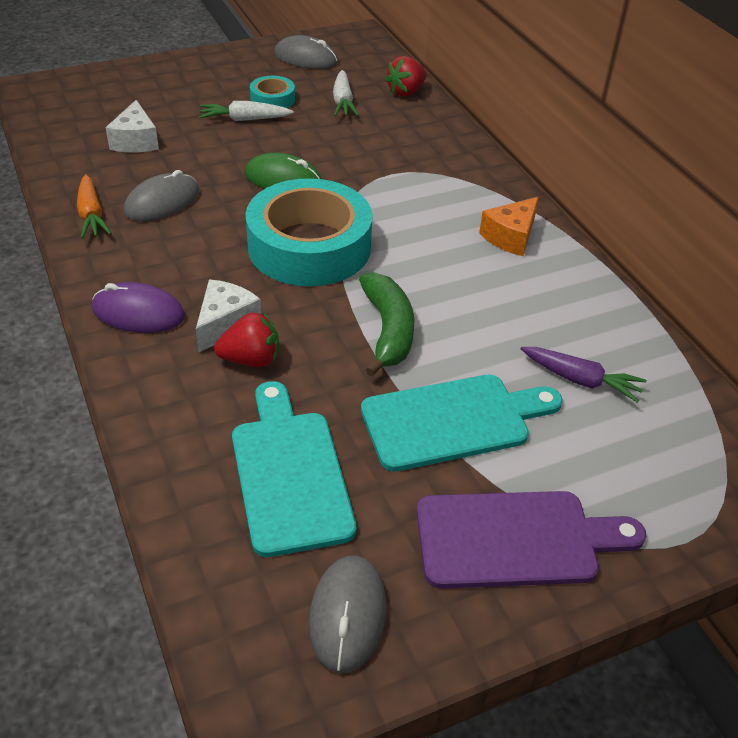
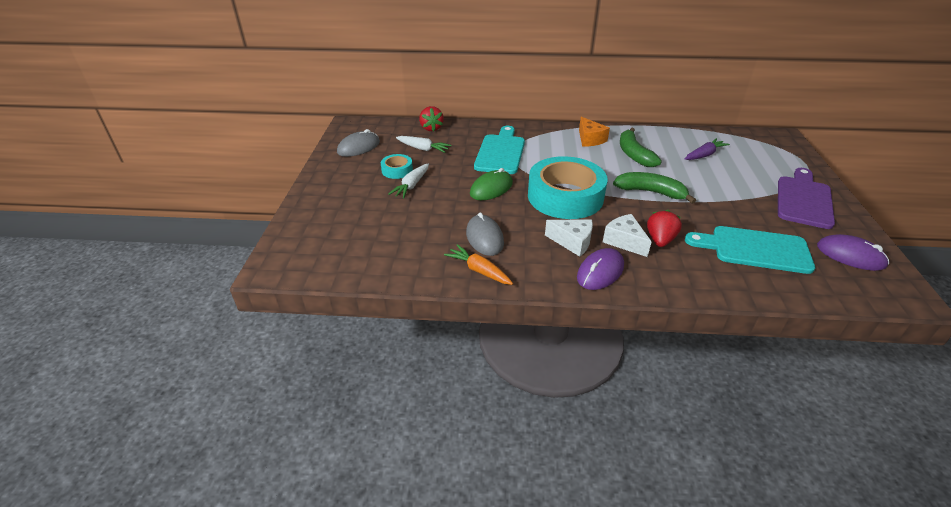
camera: 60 degrees left, 5 degrees down
orange carrot [77,174,111,239] -> orange carrot turned 150 degrees counterclockwise [444,244,513,285]
white cheese [105,100,159,152] -> white cheese moved to [545,219,593,257]
grey mouse [309,555,386,673] -> purple mouse [817,234,889,271]
turquoise cutting board [361,375,563,471] -> turquoise cutting board moved to [474,126,525,174]
none -> green banana [620,128,662,167]

